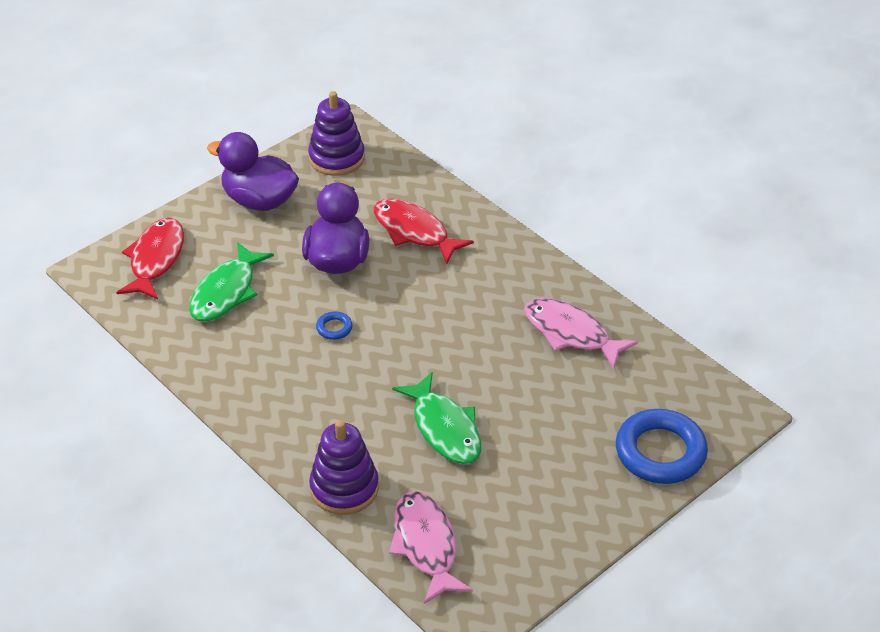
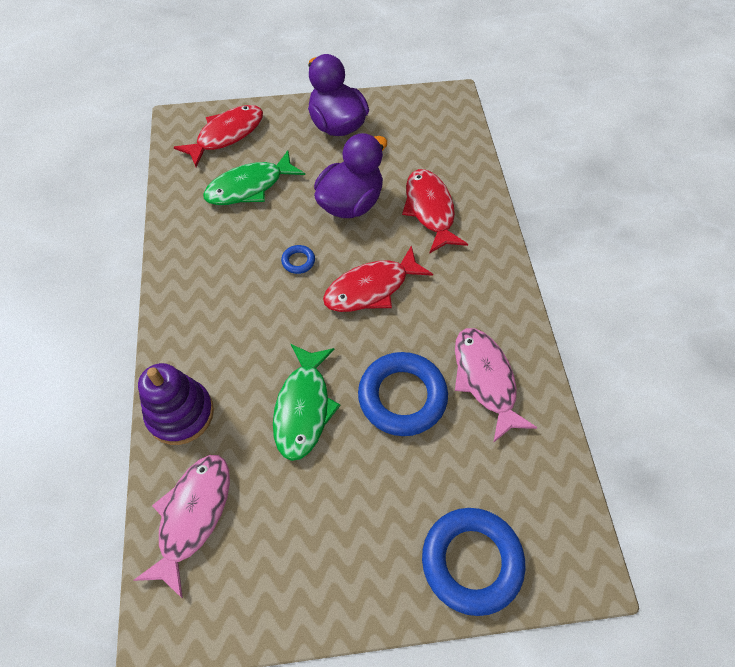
camera: 35 degrees right, 15 degrees up
purple stacking toy [308,91,365,176] -> none
none -> red fish [323,245,433,312]
none -> blue ring [358,352,448,436]

